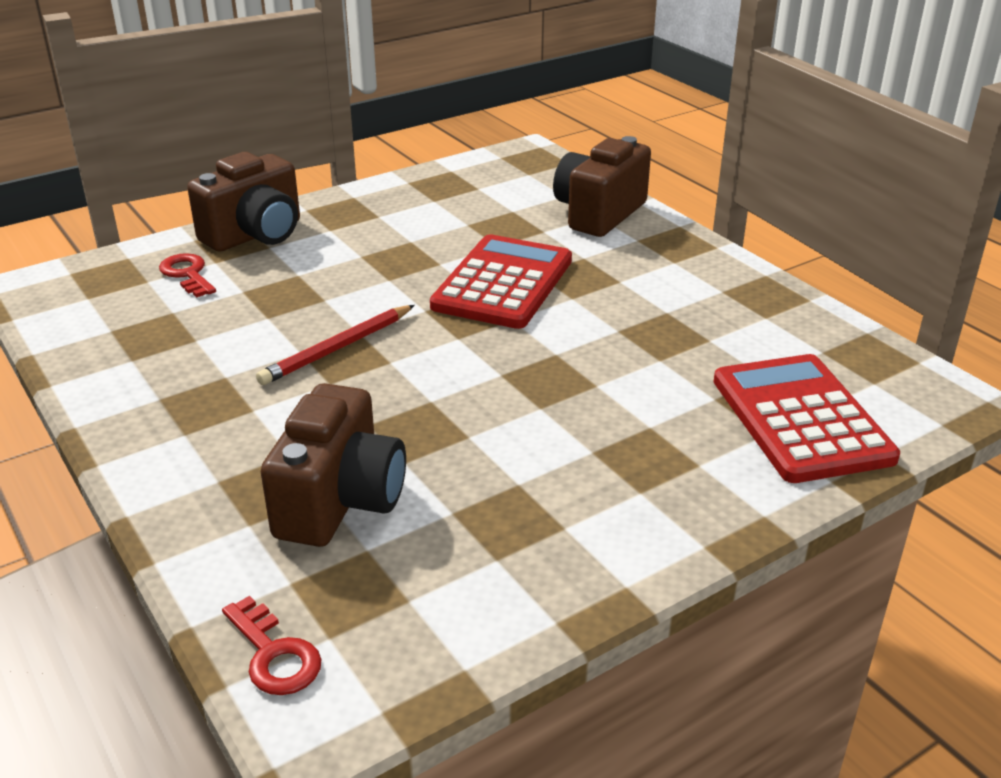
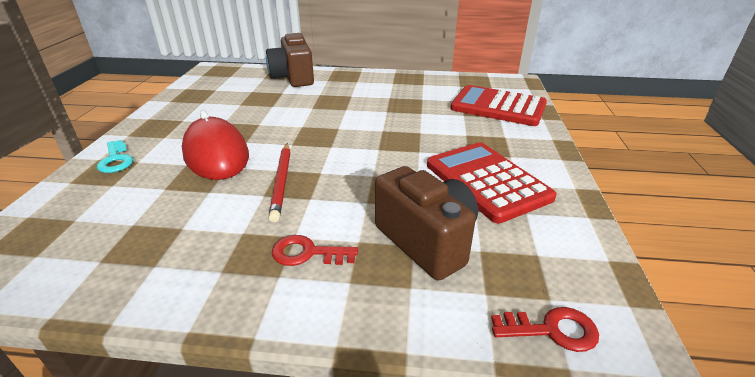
camera: 50 degrees left, 0 degrees up
red key [159,253,216,298] -> red key moved to [272,235,358,266]
brown camera [187,152,300,252] -> turquoise key [97,140,133,173]
red calculator [430,234,572,329] -> red calculator moved to [427,142,557,223]
none -> red mouse [182,110,249,180]

